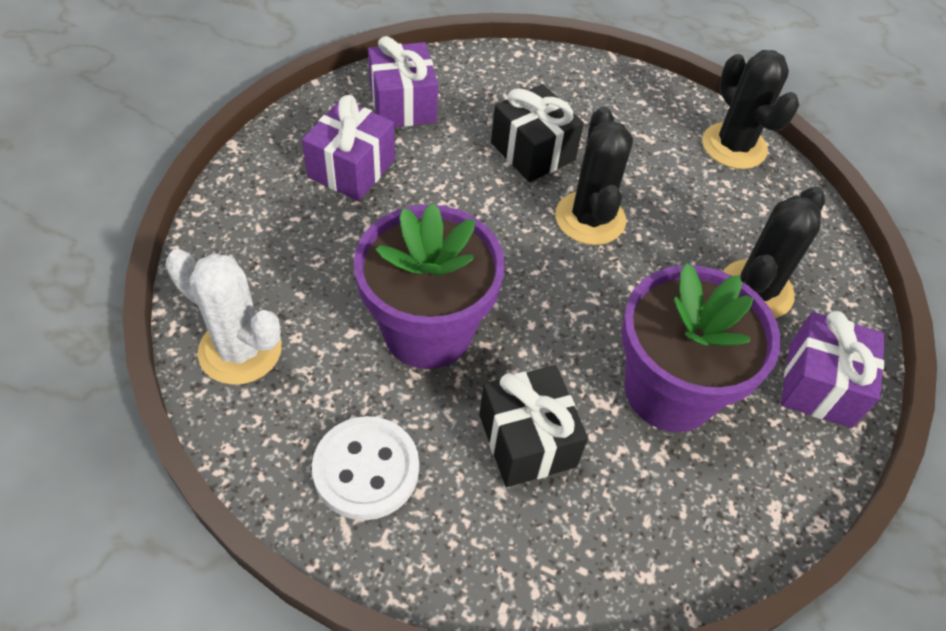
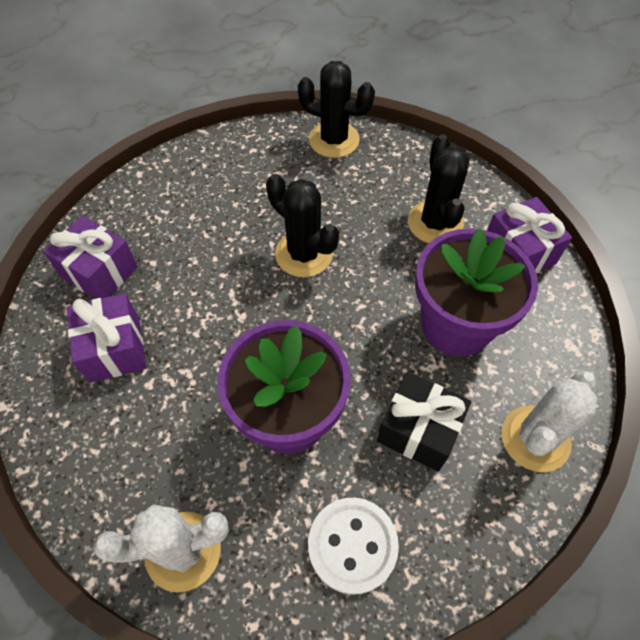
camera: 40 degrees left, 5 degrees up
black gift [491,84,584,182] -> none
none -> white cactus [501,371,597,472]

